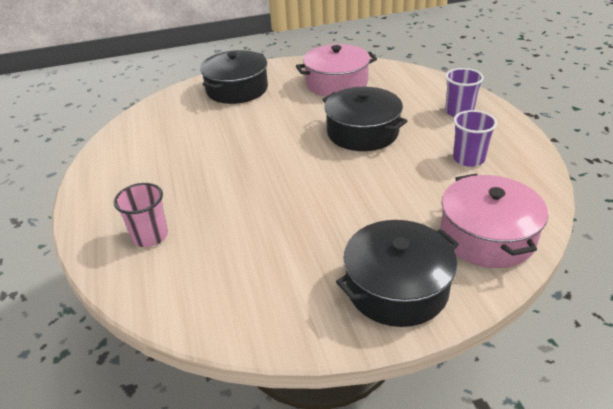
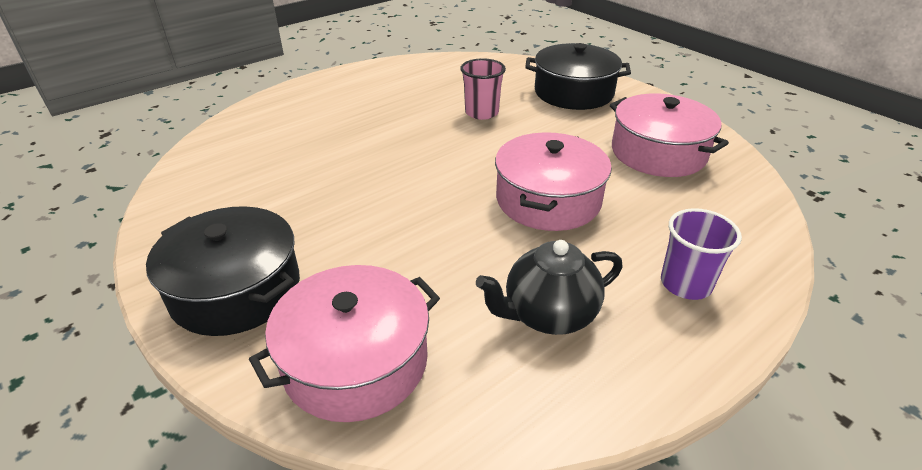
camera: 65 degrees right, 0 degrees up
pink cup [114,183,168,247] -> pink cup moved to [460,58,506,120]
black pot [322,87,408,151] -> pink pot [495,132,612,231]
purple cup [453,110,497,167] -> black teapot [476,240,622,335]

